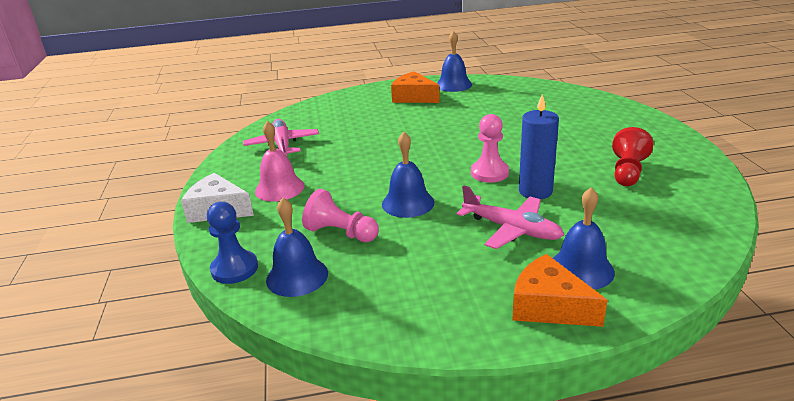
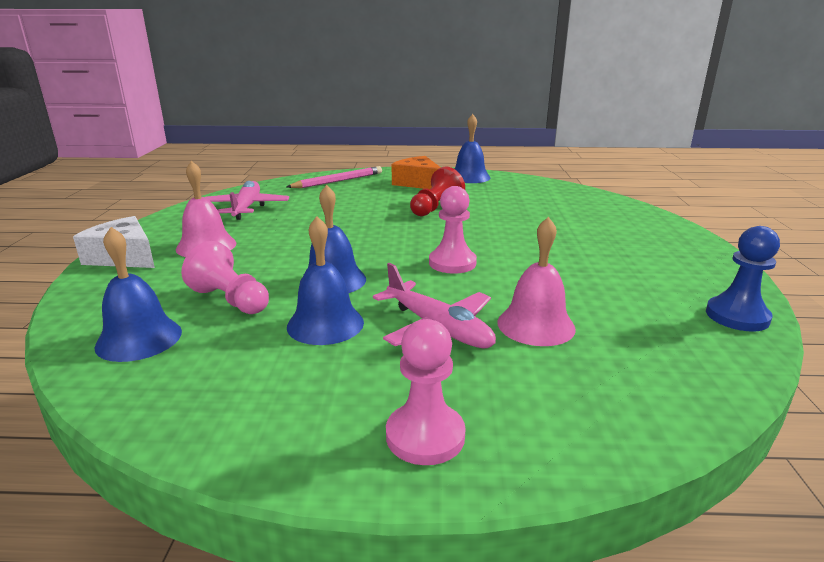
camera: 10 degrees right, 5 degrees down
blue pawn [207,202,258,284] -> blue pawn moved to [706,226,780,332]
orange cheese [512,254,607,327] -> pink pawn [386,319,466,465]
blue candle [519,94,559,199] -> none
blue bell [553,187,615,290] -> blue bell moved to [287,216,364,345]
red pawn [612,127,654,186] -> red pawn moved to [410,166,465,216]
none -> pink pencil [287,166,382,188]
none -> pink bell [498,217,576,346]

